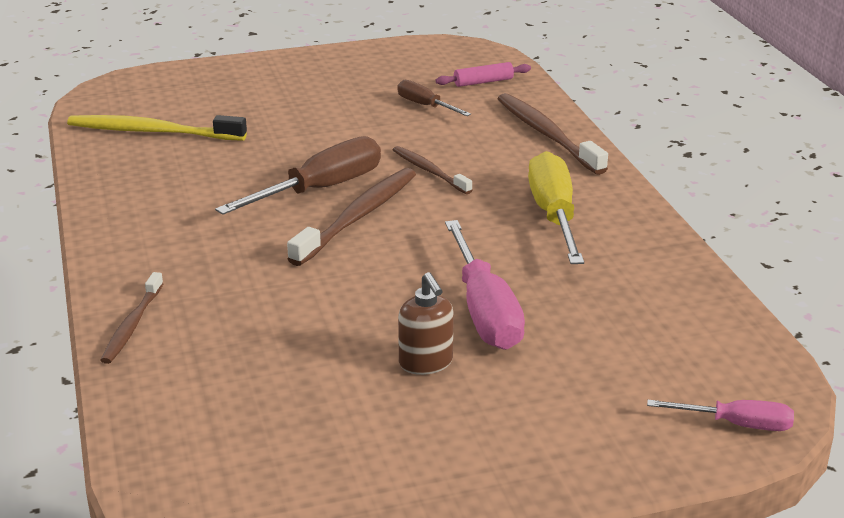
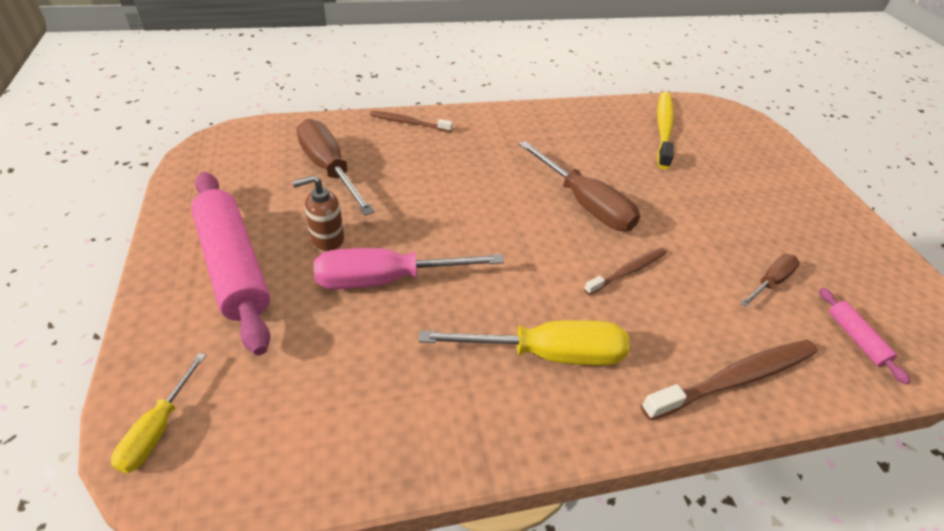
camera: 90 degrees right, 15 degrees up
brown toothbrush [287,168,416,266] -> none
pink screwdriver [647,400,794,431] -> yellow screwdriver [111,353,206,473]
none -> pink rolling pin [191,172,270,355]
none -> brown screwdriver [296,119,375,216]

